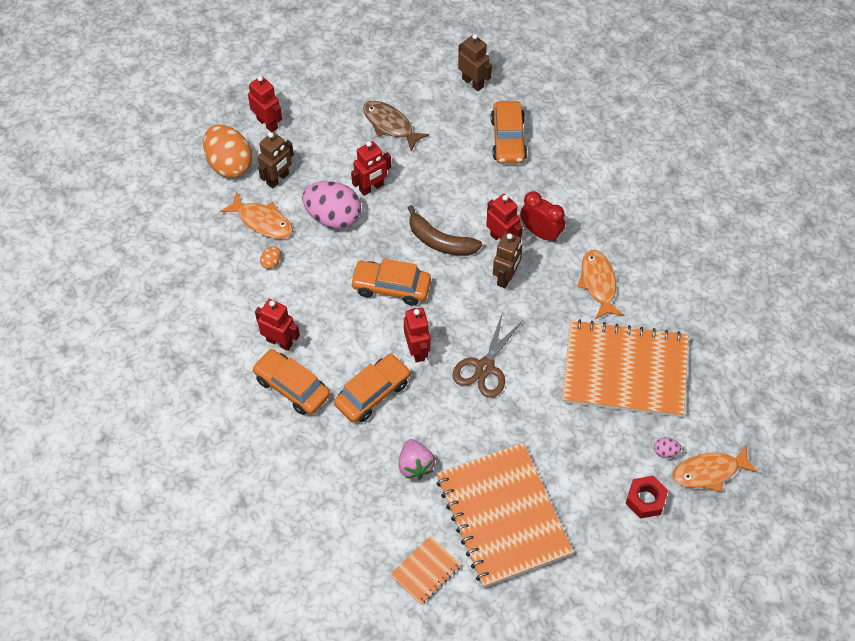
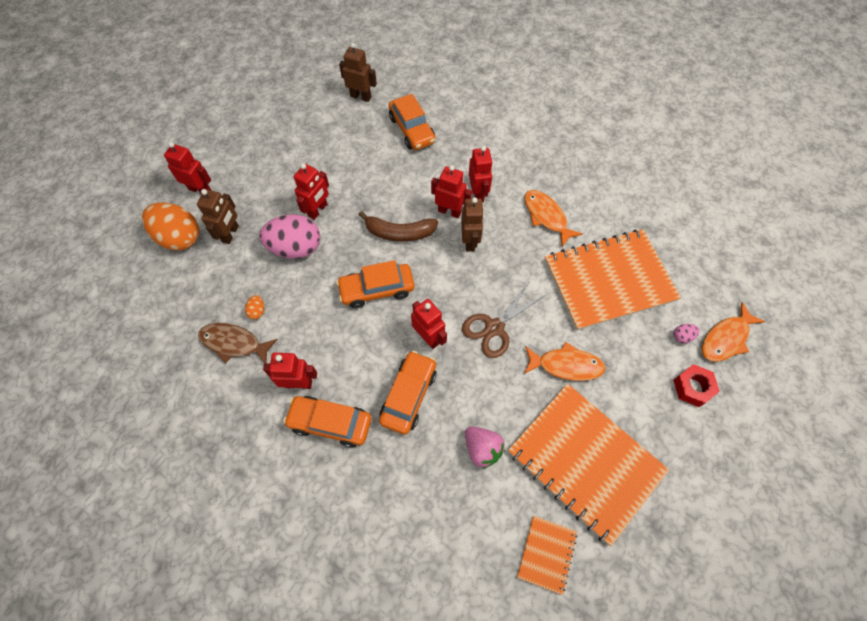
camera: 25 degrees left, 5 degrees up
orange fish [220,191,293,239] -> orange fish moved to [524,342,606,381]
brown fish [363,101,429,151] -> brown fish moved to [198,323,278,364]
brown scissors [452,314,523,398] -> brown scissors turned 45 degrees clockwise [462,284,544,358]
red clock [520,191,565,242] -> red robot [469,146,493,202]

